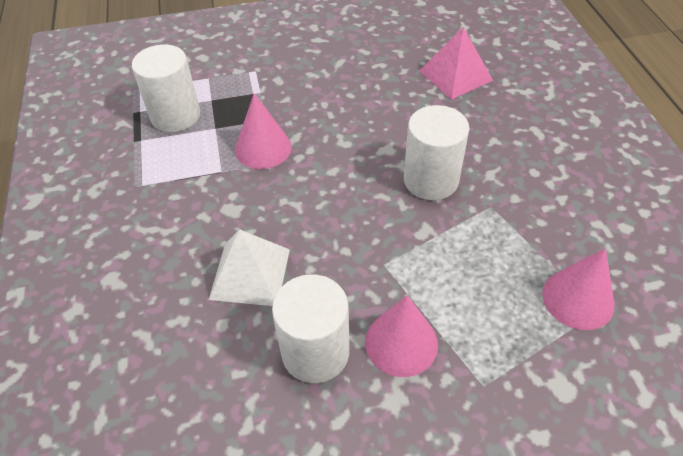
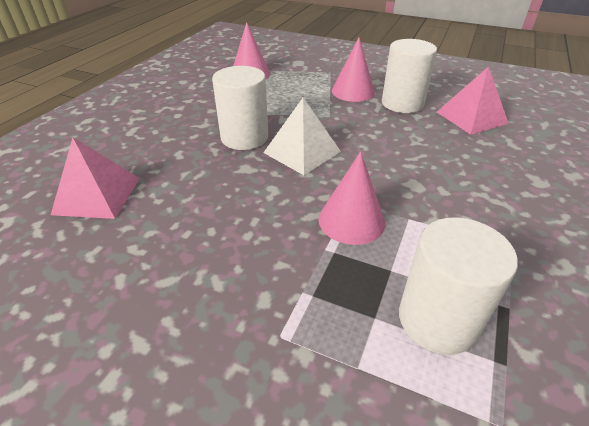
camera: 145 degrees left, 10 degrees down
white pyramid [209,229,290,306] -> white pyramid moved to [263,98,341,175]
none -> pink pyramid [437,66,509,135]

